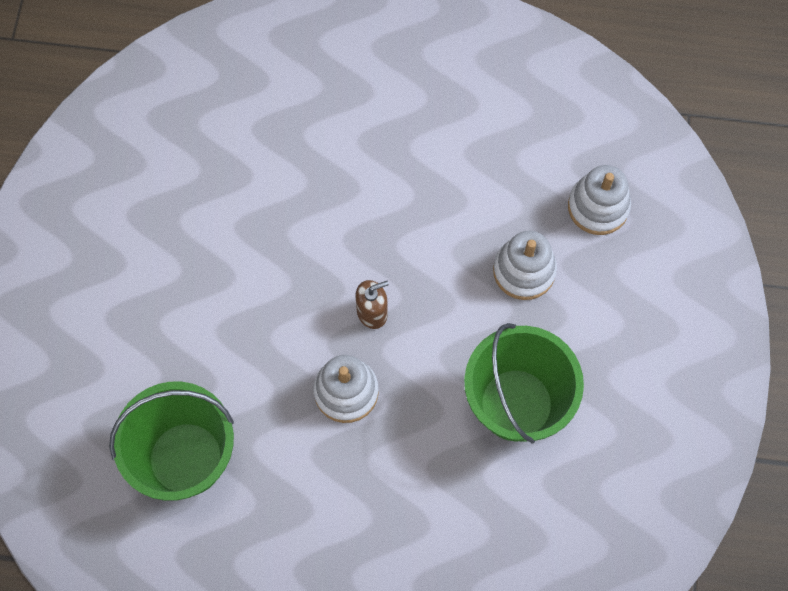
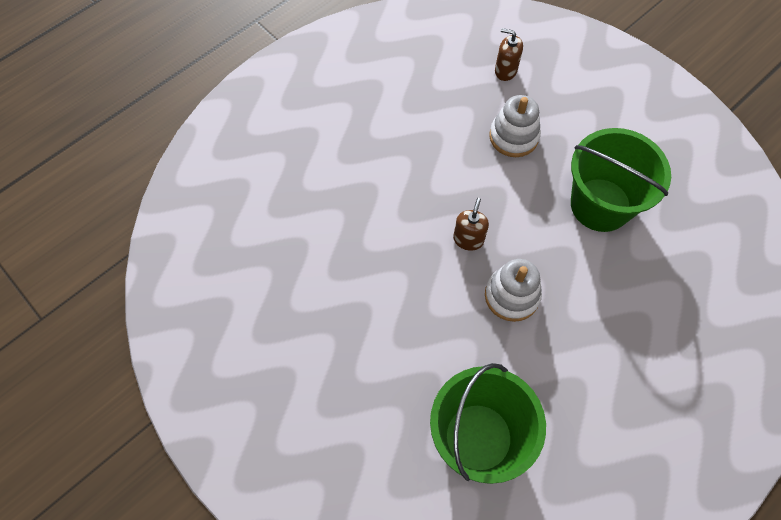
camera: 50 degrees left, 5 degrees down
white stacking toy [568,165,631,235] -> brown soap dispenser [495,28,523,81]

